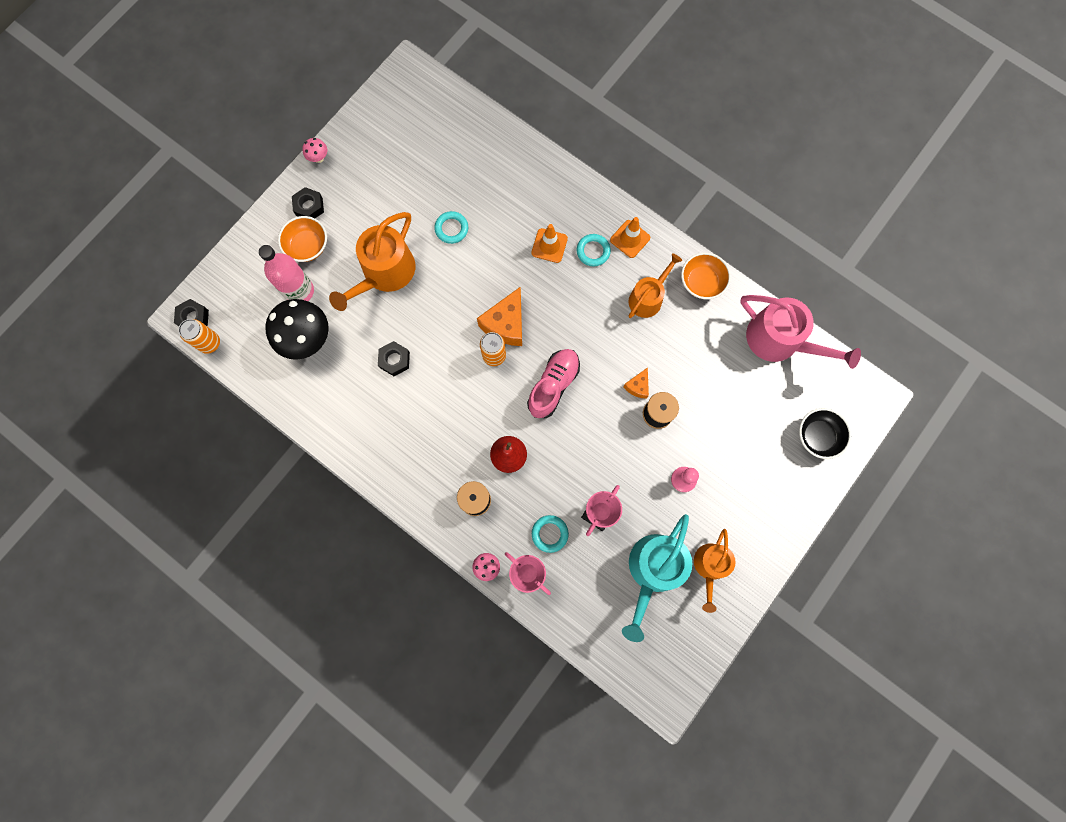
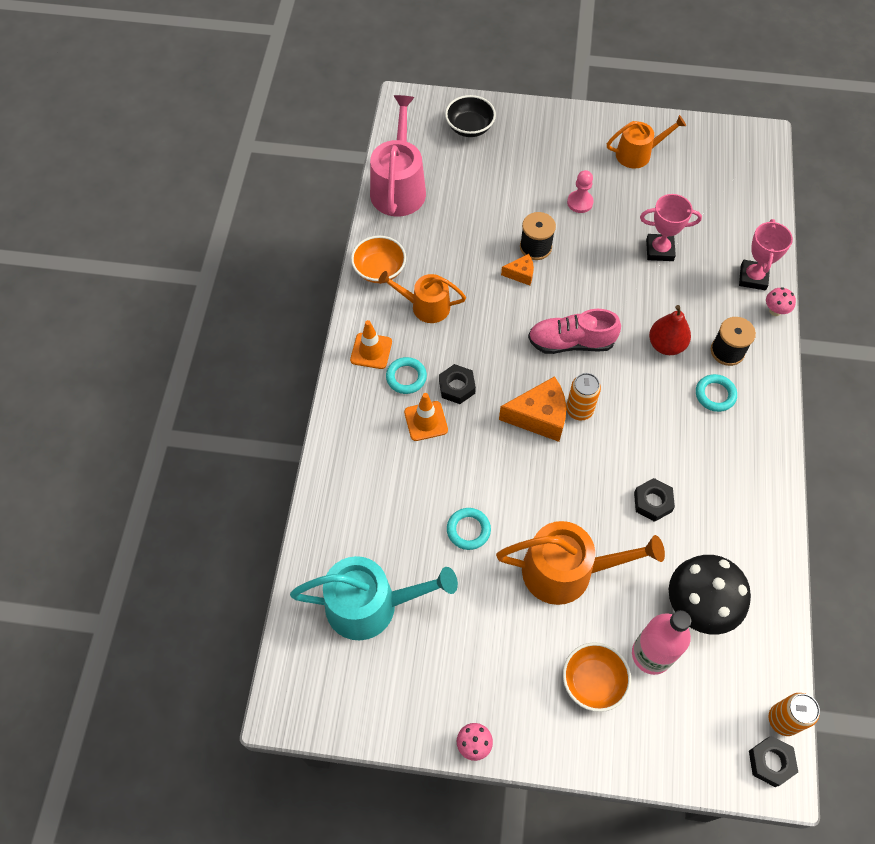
camera: 120 degrees left, 15 degrees down
black nut [292,187,324,218] -> black nut moved to [439,364,476,404]
turquoise ring [532,515,569,553] -> turquoise ring moved to [696,374,737,412]
turquoise watering can [622,514,692,642] -> turquoise watering can moved to [290,556,458,640]

